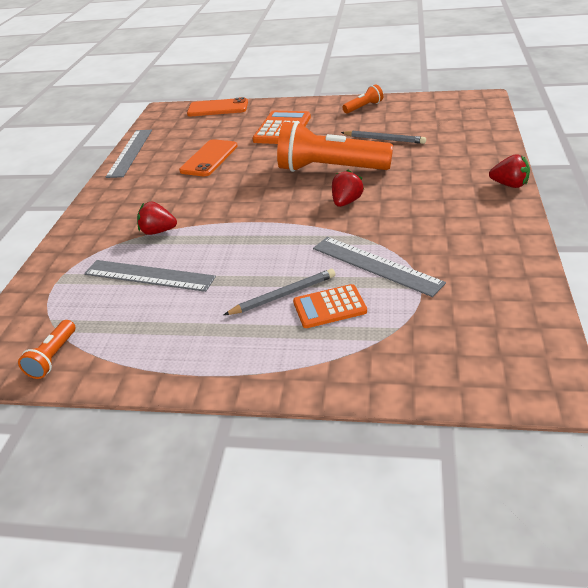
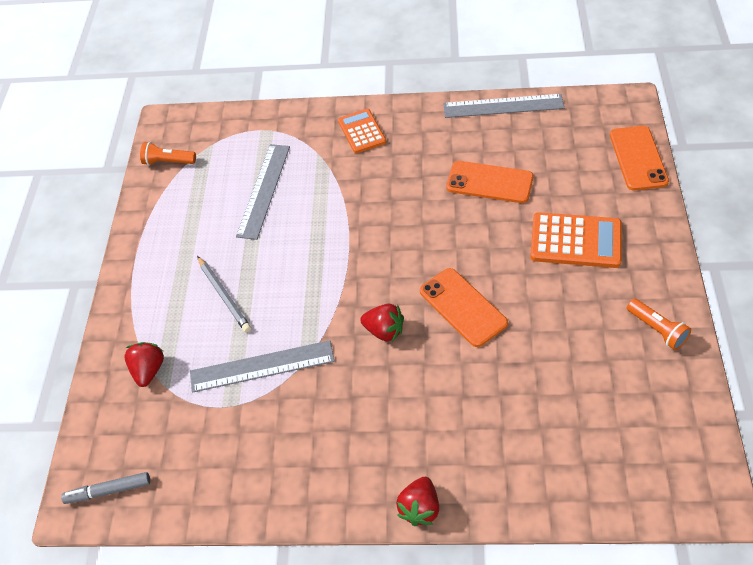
camera: 85 degrees right, 15 degrees up
red strawberry [137,202,177,235] -> red strawberry moved to [124,342,164,387]
orange flashlight [277,121,393,172] -> orange phone [420,268,508,347]
orange calculator [293,284,367,328] -> orange calculator moved to [338,109,386,153]
grey ruler [313,237,446,297] -> grey ruler turned 45 degrees clockwise [190,340,335,393]
grey pencil [341,130,426,144] -> none
none -> grey marker [61,472,150,504]

